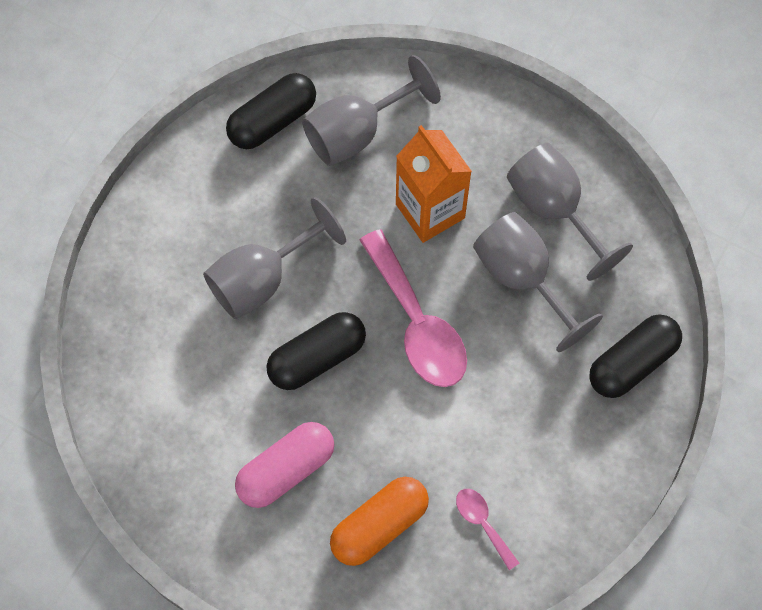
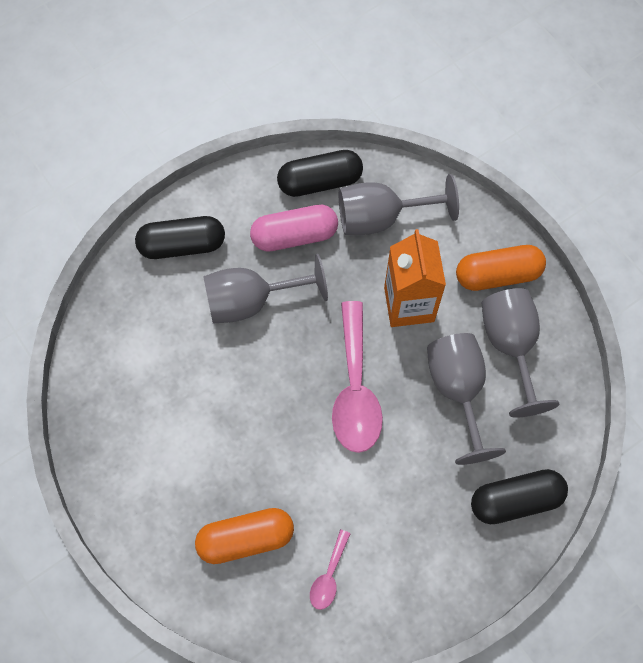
camera: 25 degrees right, 0 degrees up
pink capsule [235,422,334,508] -> pink capsule moved to [250,205,338,252]
black capsule [266,312,366,390] -> black capsule moved to [135,216,225,259]
pink spoon [456,489,519,570] -> pink spoon turned 150 degrees counterclockwise [310,530,351,610]
none -> orange capsule [456,245,546,291]

